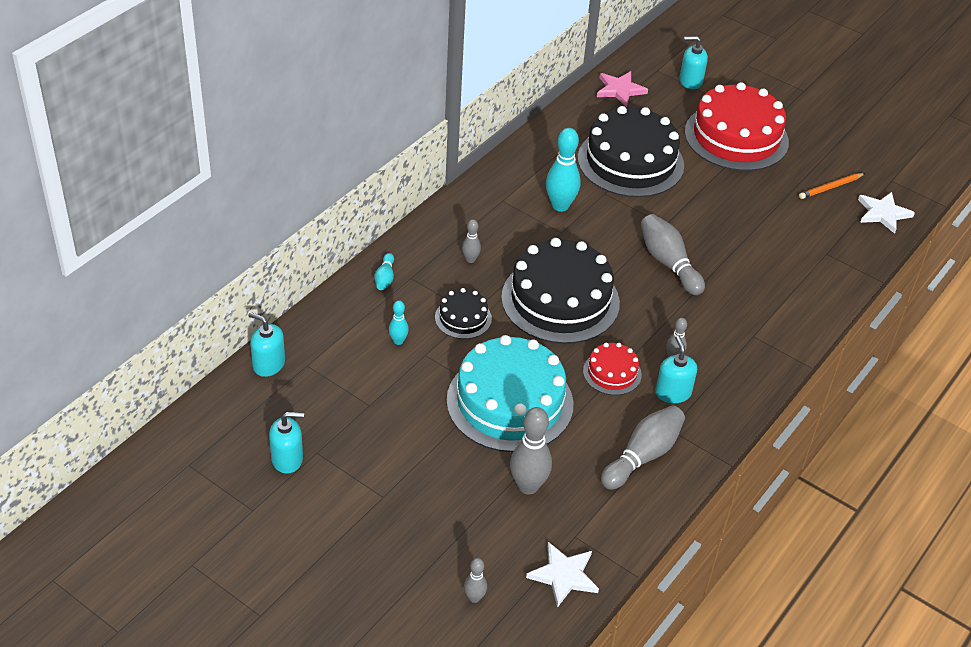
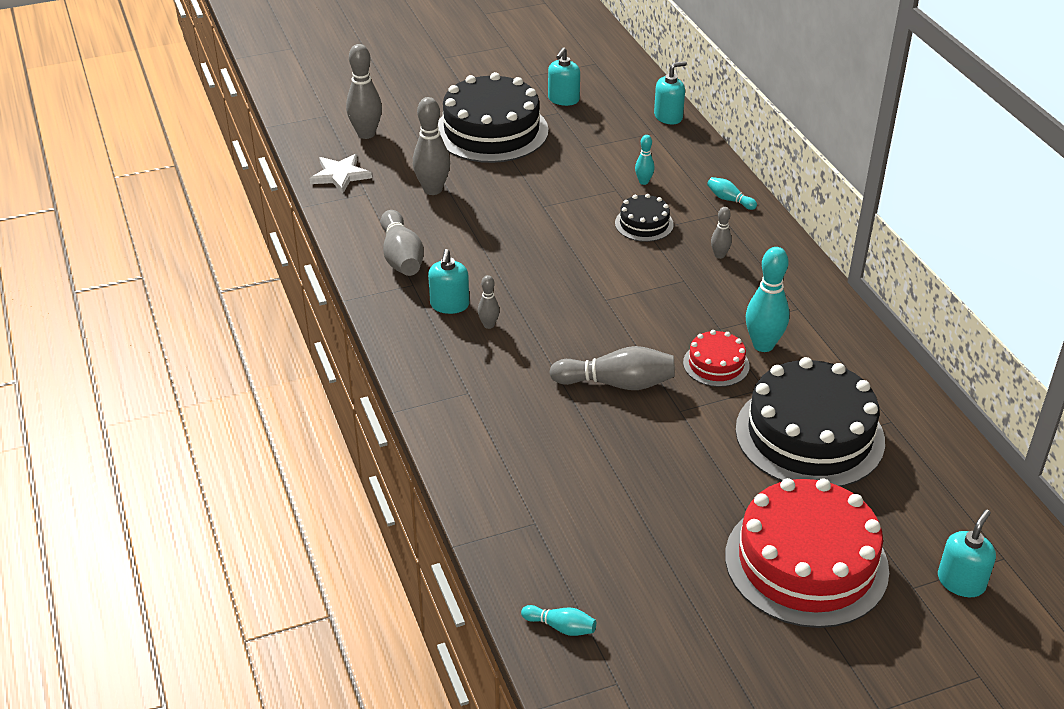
camera: 125 degrees right, 5 degrees down
turquoise cake [446,335,573,452] -> none
grey bowling pin [464,558,487,603] -> grey bowling pin [346,44,382,139], size x1.91
black cake [501,238,620,344] -> black cake moved to [438,72,549,163]
red cake [583,343,642,395] -> red cake moved to [683,330,750,387]
pink star [597,71,648,107] -> none
turquoise soap dispenser [655,336,697,403] -> turquoise soap dispenser turned 75 degrees clockwise [428,249,469,314]
orange pencil [799,173,865,199] -> none
white star [858,192,915,234] -> turquoise bowling pin [521,605,596,636]

